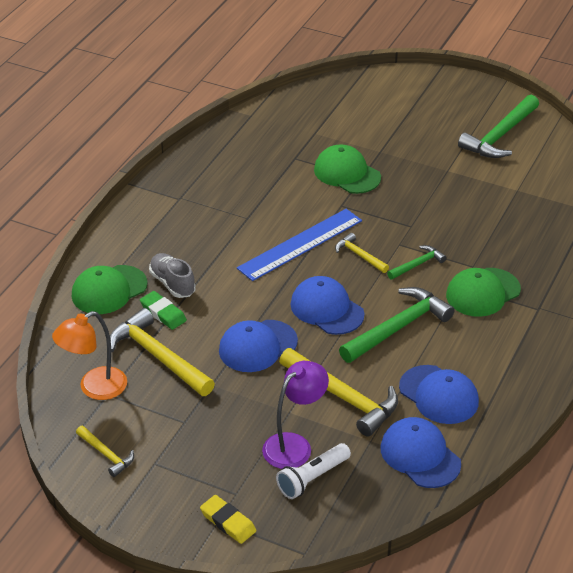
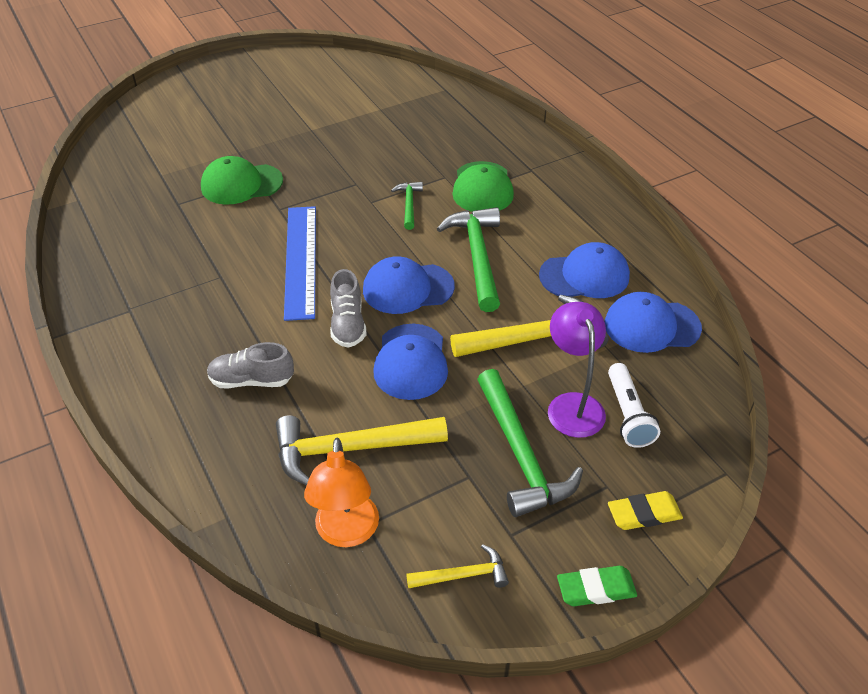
camera: 55 degrees left, 5 degrees up
green cap [72,265,148,314] -> none
green eraser [140,291,187,330] -> green eraser moved to [557,566,637,606]
yellow hammer [335,233,389,273] -> none
green hammer [458,95,539,158] -> green hammer moved to [477,369,583,517]
none -> grey shoe [330,269,366,348]

